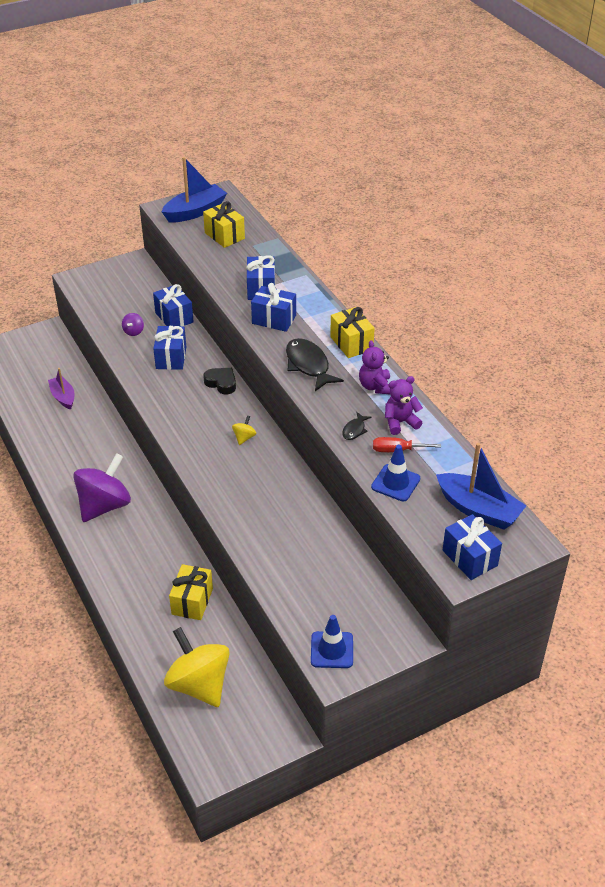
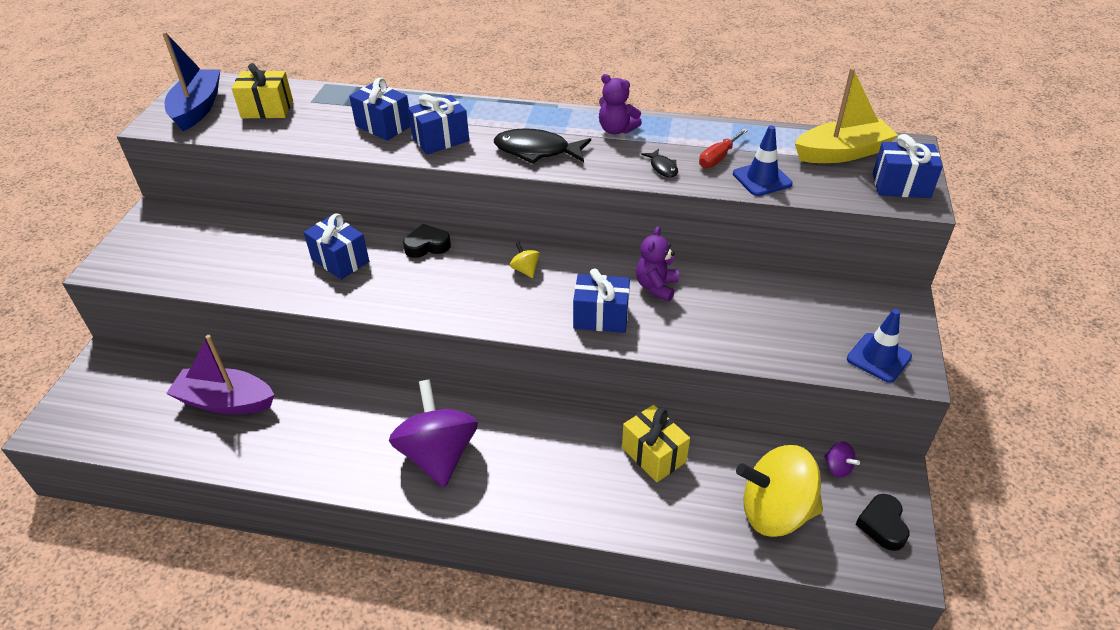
camera: 50 degrees left, 0 degrees up
purple boat [48,368,75,410] -> purple boat [166,335,274,415], size x1.58
purple spinning top [122,313,144,336] -> purple spinning top moved to [824,441,860,478]
blue gift [153,284,194,326] -> blue gift moved to [573,268,630,333]
yellow gift [330,307,375,358] -> none
purple teddy bear [385,376,423,435] -> purple teddy bear moved to [636,226,679,301]
blue boat [436,443,526,530] -> yellow boat [795,68,898,163]
none -> black heart [855,494,910,551]

